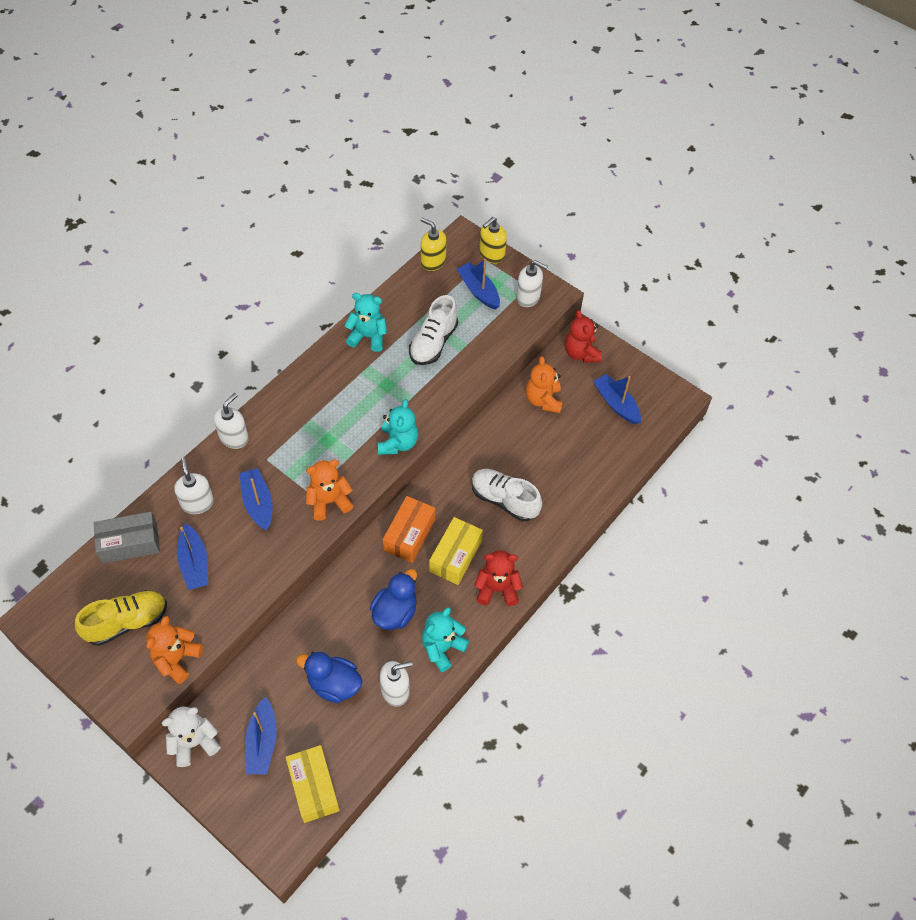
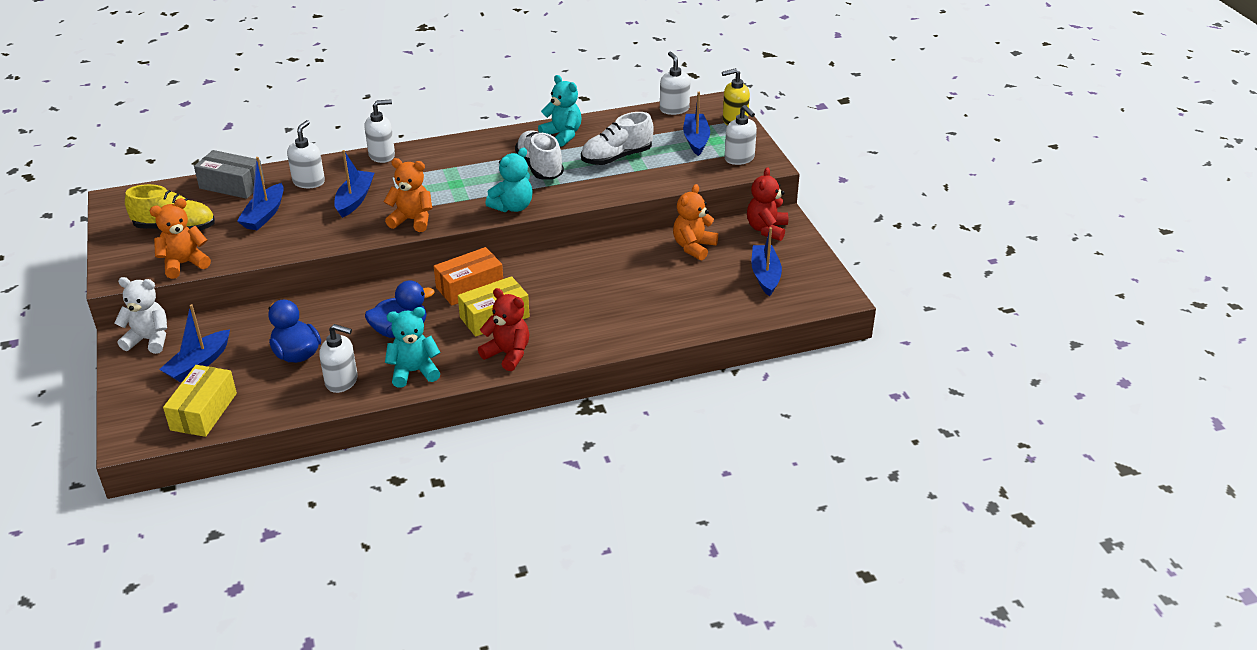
camera: 35 degrees right, 20 degrees down
yellow soap dispenser [420,218,446,271] -> white soap dispenser [660,52,690,115]
white shoe [472,469,542,521] -> white shoe moved to [515,130,564,179]

